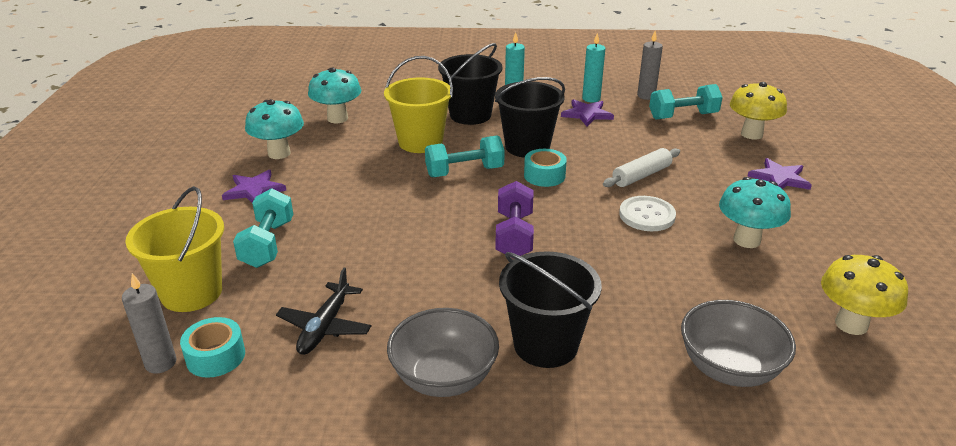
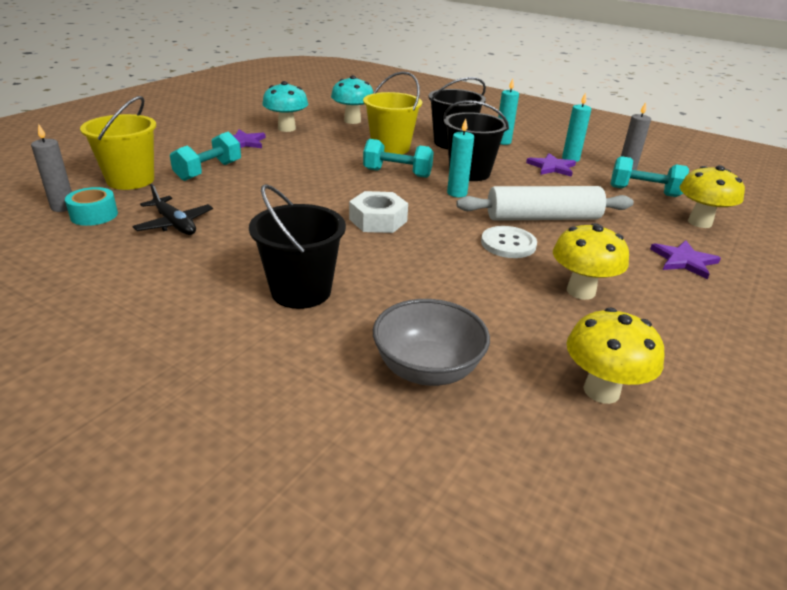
camera: 30 degrees right, 0 degrees up
black plane [276,268,371,355] -> black plane turned 90 degrees counterclockwise [132,184,213,235]
grey bowl [387,308,499,397] -> none
purple dumbbell [495,181,534,259] -> white nut [349,191,408,233]
turquoise tape [524,149,567,187] -> turquoise candle [447,118,474,197]
white rolling pin [603,148,680,187] -> white rolling pin [456,186,634,221], size x1.66
turquoise mushroom [719,177,791,248] -> yellow mushroom [553,223,629,300]

